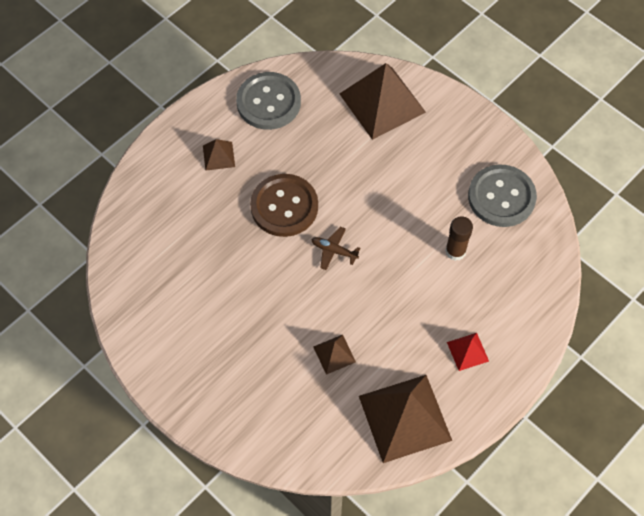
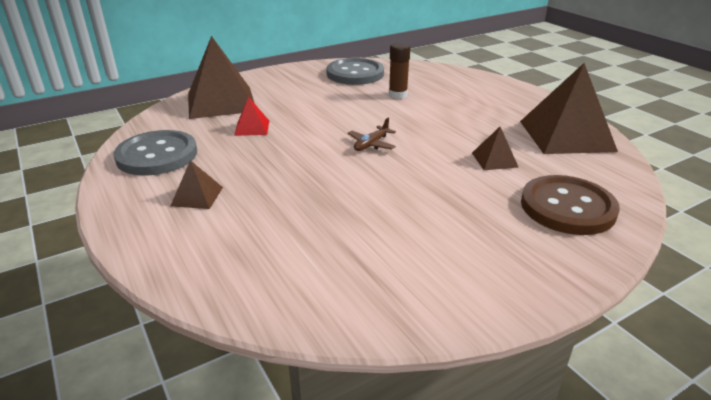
camera: 75 degrees left, 30 degrees down
brown button [250,174,318,237] -> brown button moved to [521,175,620,235]
red pyramid [447,333,489,371] -> red pyramid moved to [234,97,269,136]

